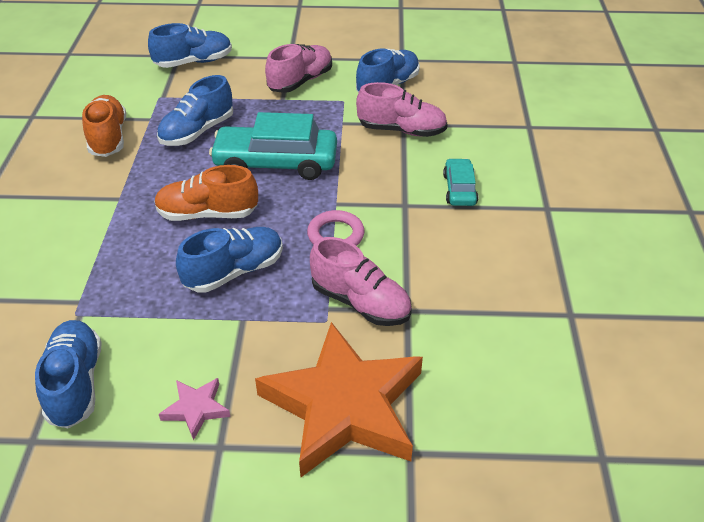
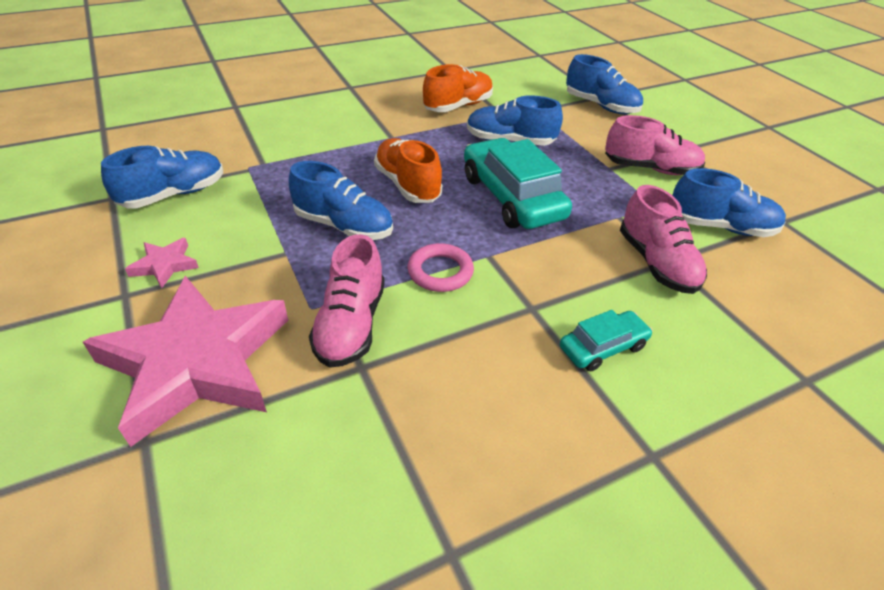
camera: 60 degrees right, 0 degrees up
orange star [255,322,423,477] -> pink star [83,276,288,447]

